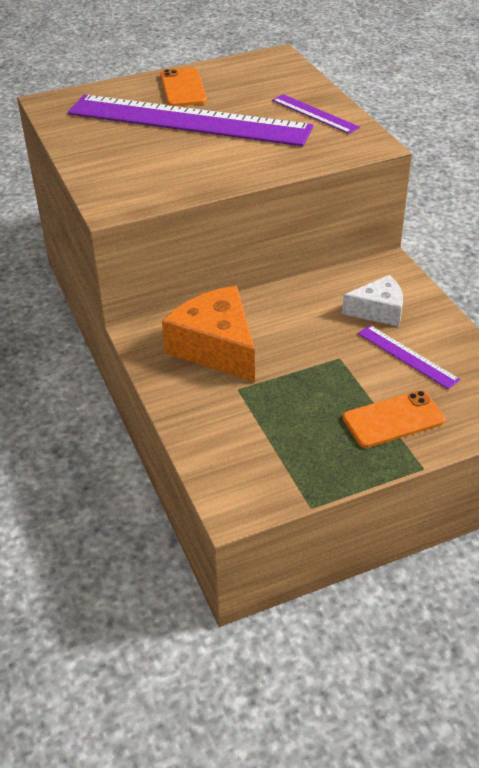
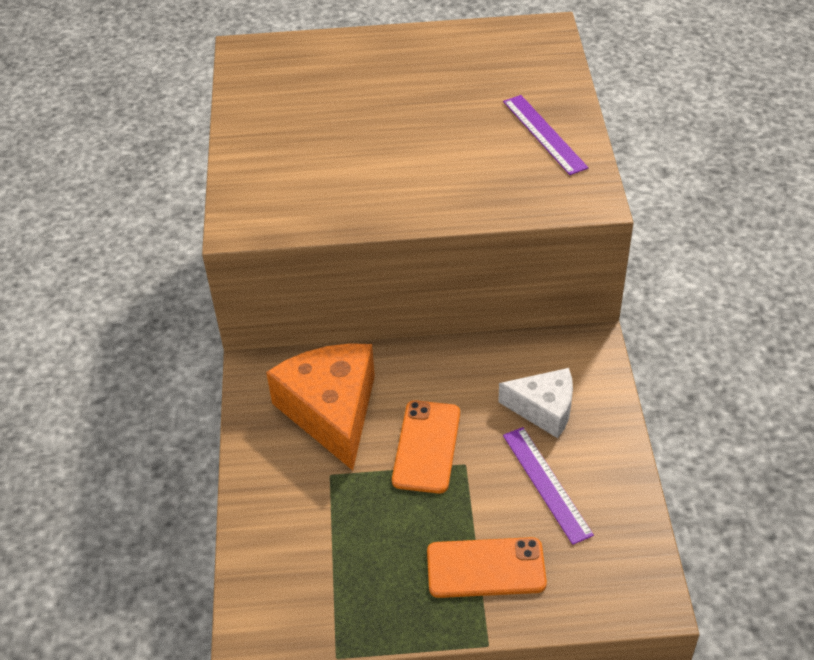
camera: 20 degrees right, 5 degrees up
purple ruler [68,95,313,146] -> none
orange phone [160,68,207,106] -> orange phone moved to [392,400,460,494]

